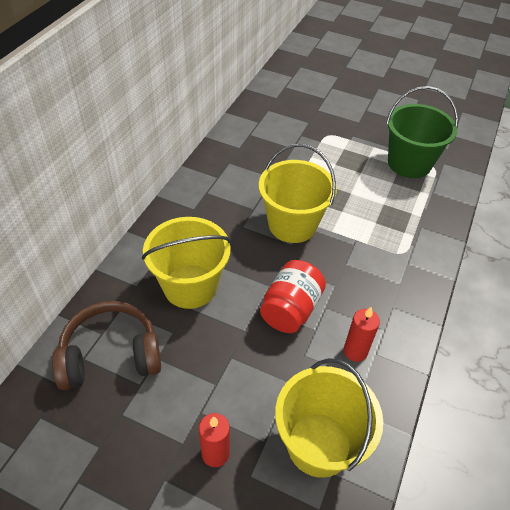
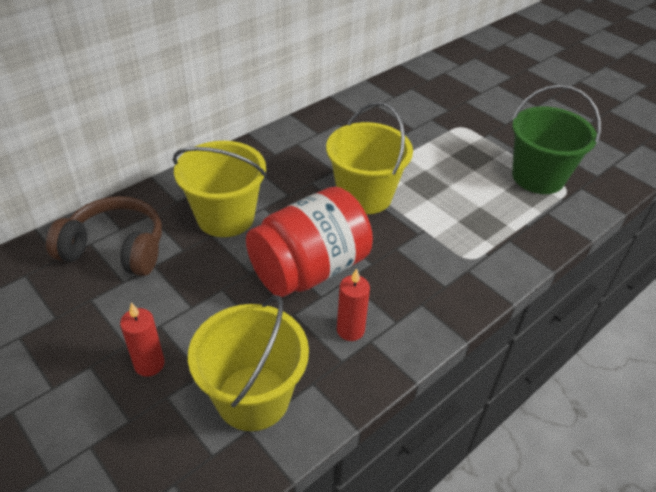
camera: 25 degrees right, 5 degrees down
red jar [260,260,326,333] -> red jar [246,187,373,297], size x1.51

